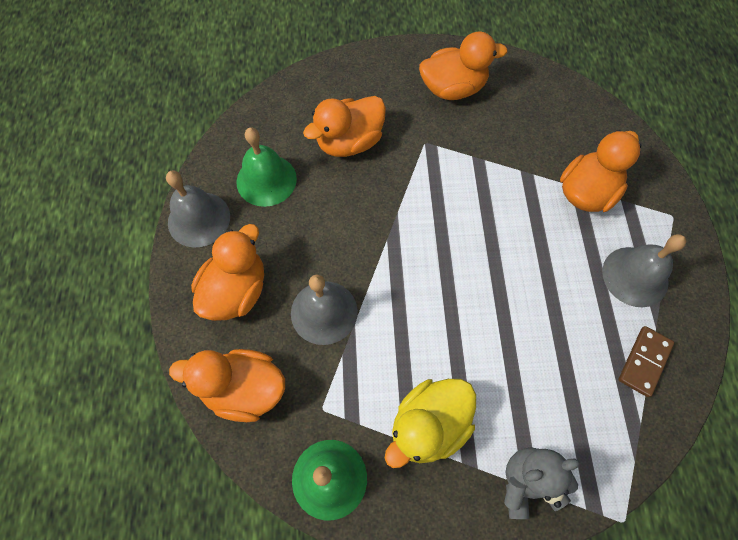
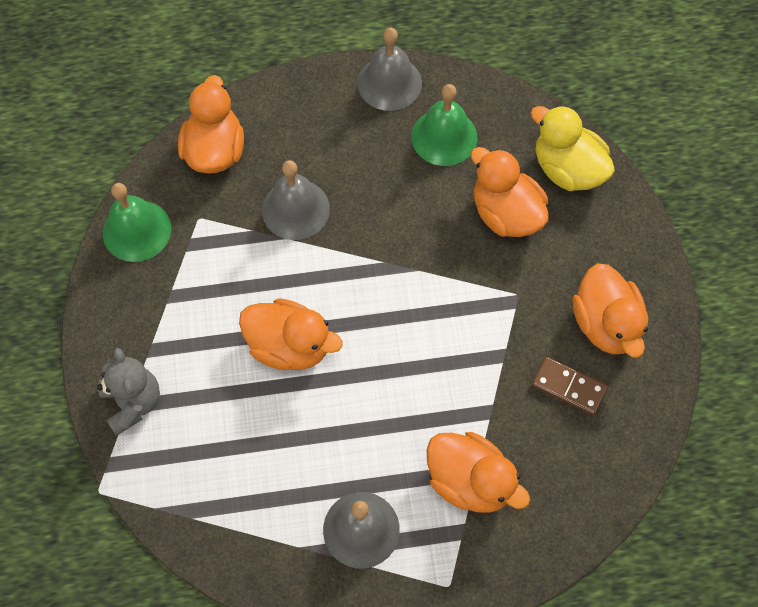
camera: 85 degrees right, 0 degrees up
orange duck [191,224,264,321] -> orange duck moved to [239,298,343,370]
yellow duck [385,379,476,468] -> yellow duck moved to [531,105,615,191]
brown domino [618,326,674,397] -> brown domino moved to [532,357,608,415]

